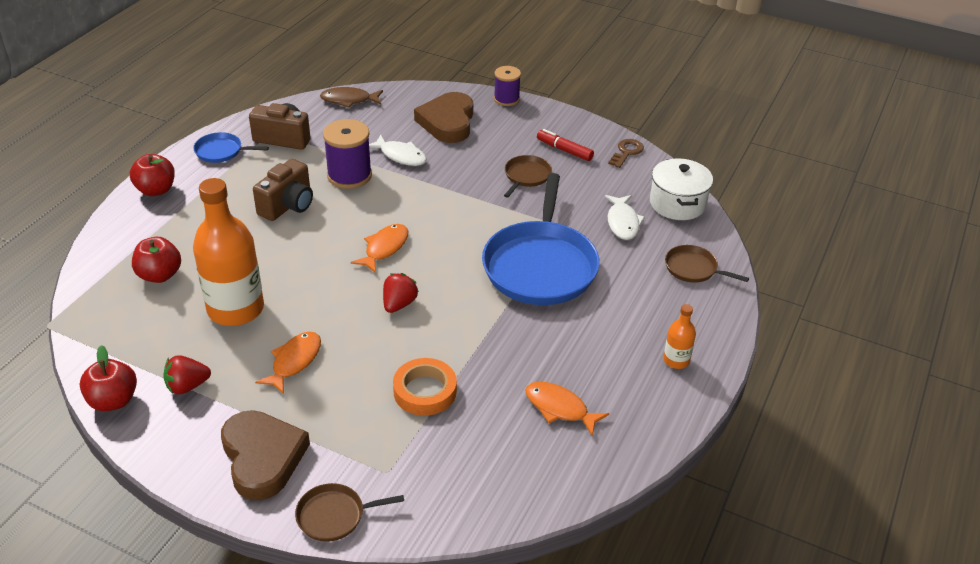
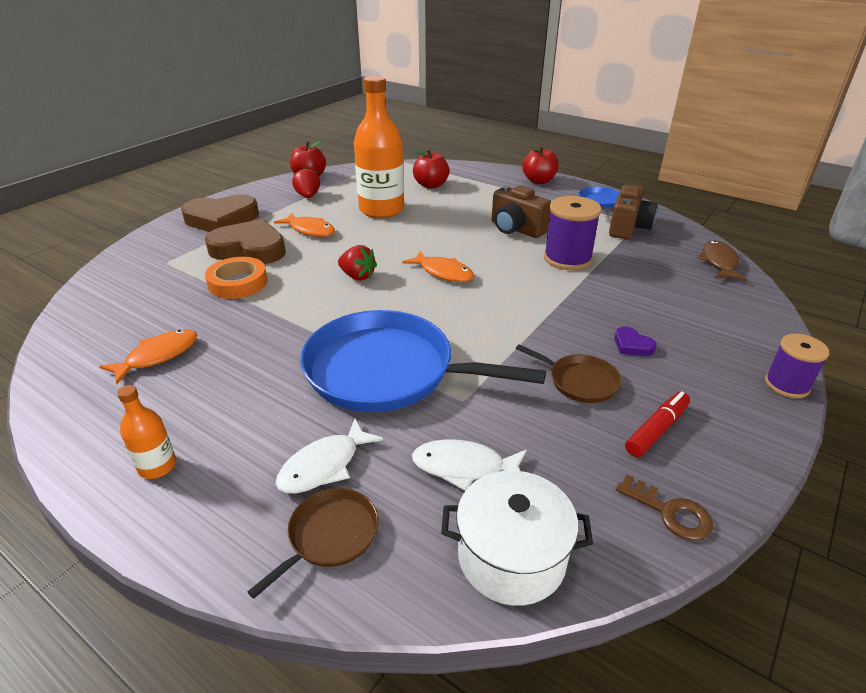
camera: 100 degrees right, 5 degrees down
brown pan [295,483,404,542] -> none
white fish [369,135,427,166] -> white fish moved to [275,418,383,493]
brown heart [414,92,473,143] -> brown heart moved to [205,219,286,264]
none -> purple heart [615,327,657,356]

